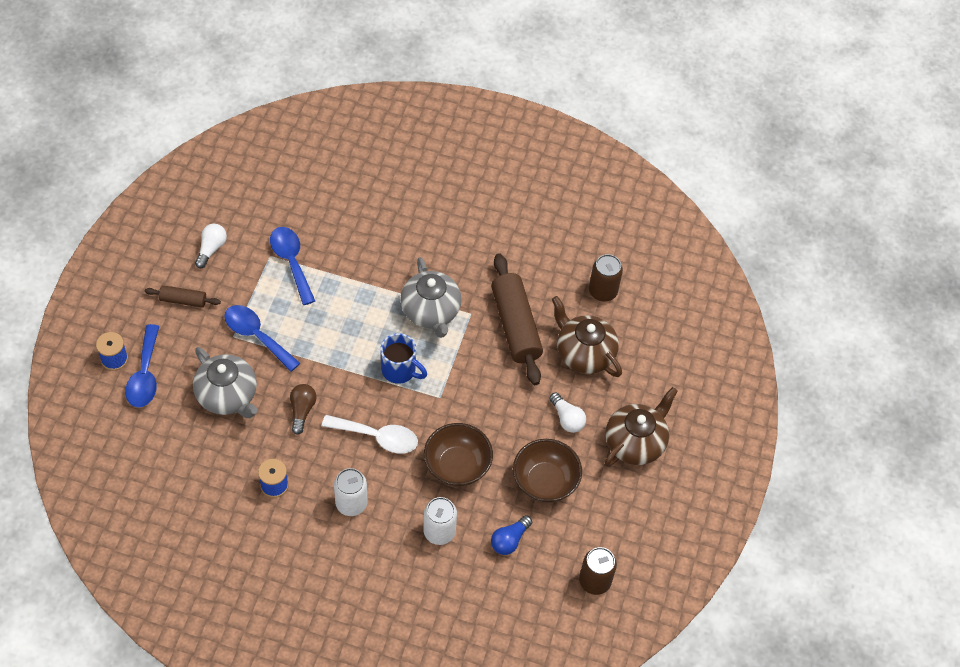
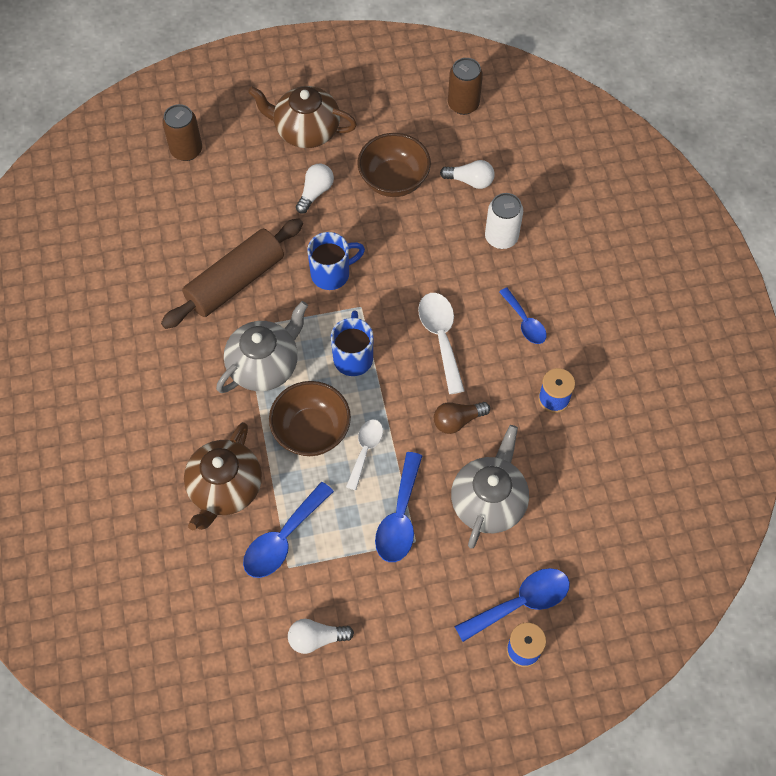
camera: 115 degrees left, 5 degrees up
brown rolling pin [145,285,221,307] -> none
white can [334,468,368,516] -> blue spoon [499,287,547,344]
brown bowl [424,423,493,487] -> brown bowl moved to [269,381,351,456]
blue light bulb [491,515,532,555] -> white light bulb [440,160,495,189]
brown teapot [552,296,622,377] -> brown teapot moved to [184,422,262,530]
brown can [589,254,623,302] -> brown can moved to [162,104,202,161]
none -> blue mug [307,232,365,290]
none -> white spoon [346,419,383,490]

